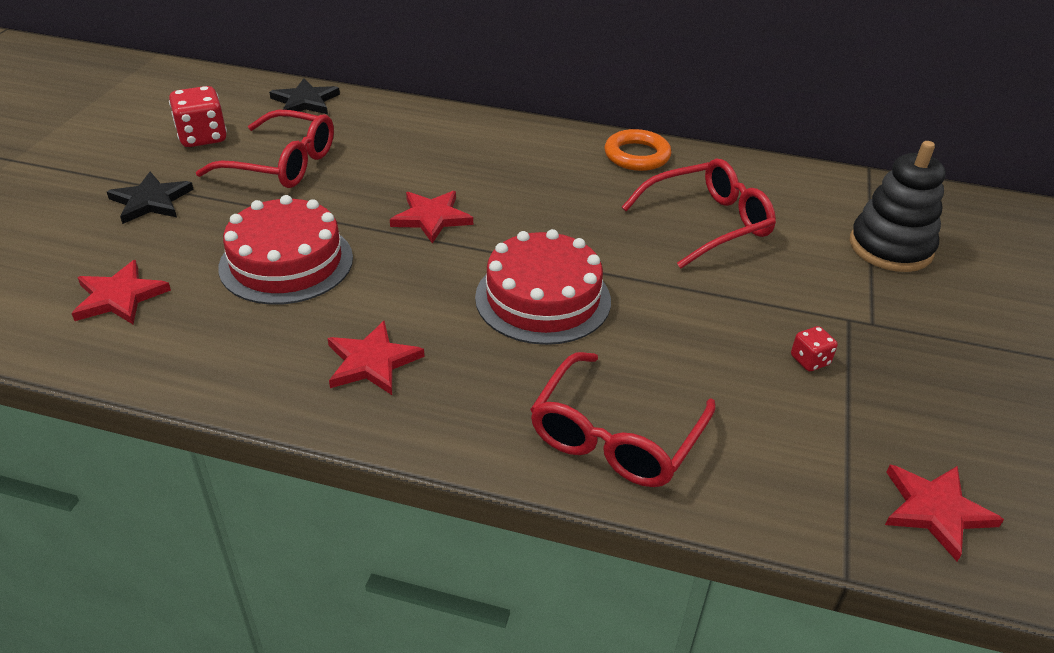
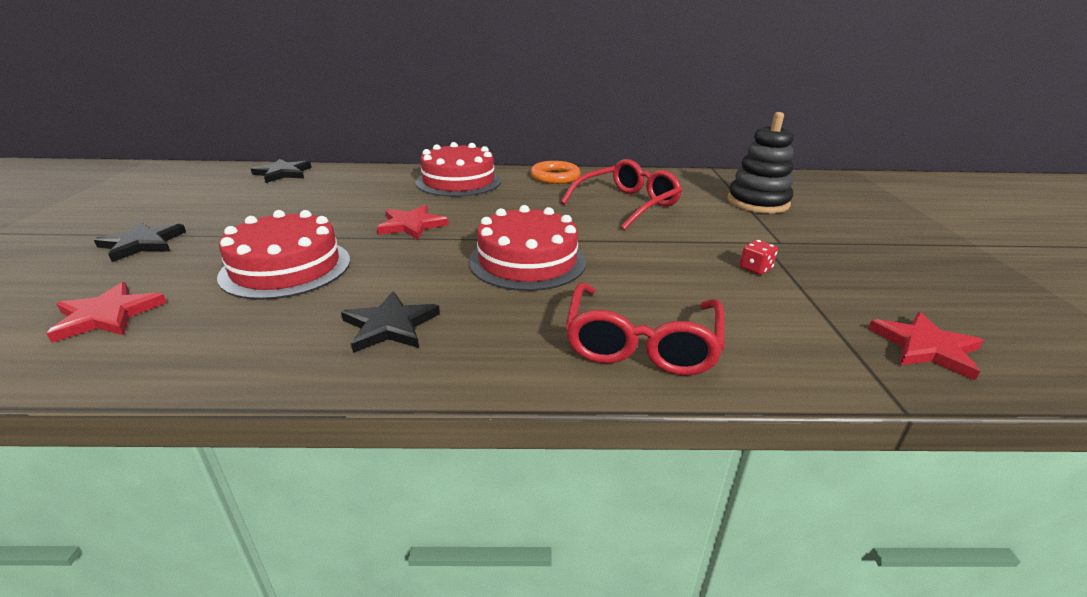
camera: 15 degrees left, 10 degrees down
red dice [169,86,227,147] -> none
red glasses [196,110,334,188] -> none
red star [328,321,424,395] -> black star [341,291,440,353]
none -> red cake [415,142,501,197]

